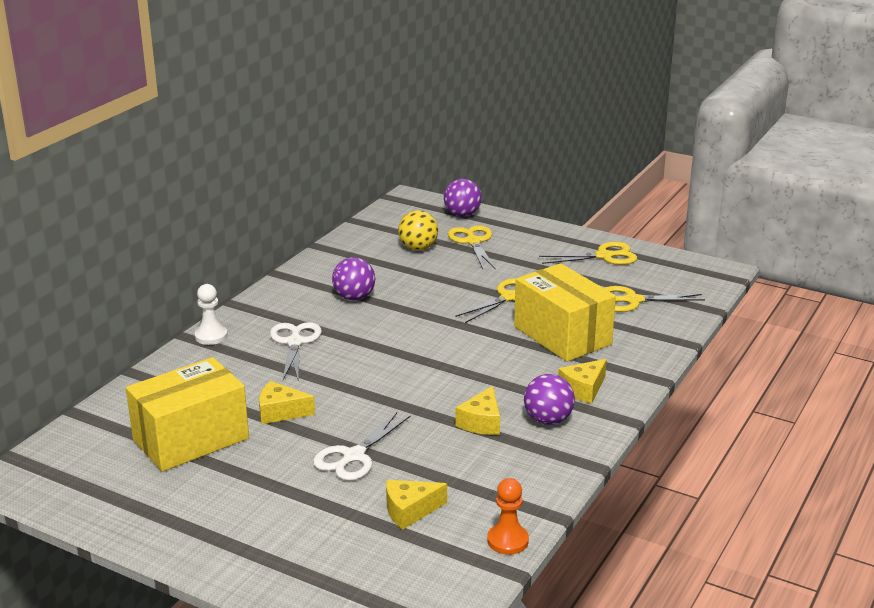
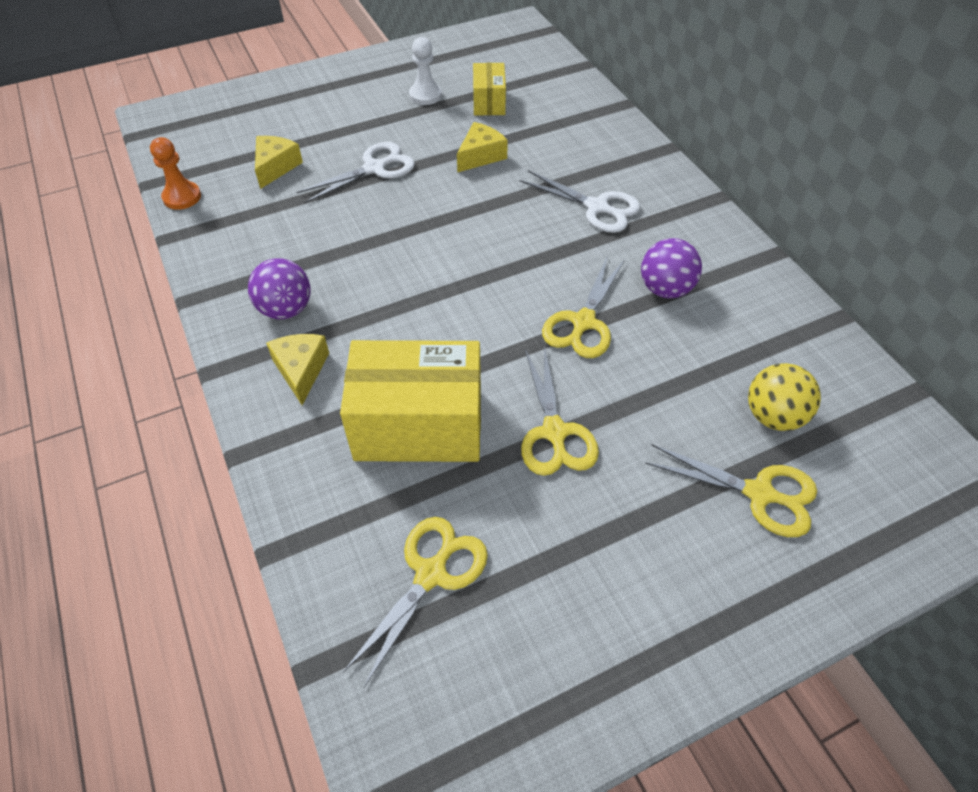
camera: 125 degrees right, 25 degrees up
yellow box [126,357,249,472] -> yellow box [473,63,506,115], size x0.52
white pawn [195,284,228,345] -> white pawn moved to [409,37,442,105]
white scissors [313,412,410,481] -> white scissors turned 75 degrees clockwise [296,142,415,203]
purple ball [444,179,482,217] -> none
yellow cheese [455,386,500,435] -> none
yellow scissors [539,242,637,265] -> yellow scissors moved to [542,258,624,358]

